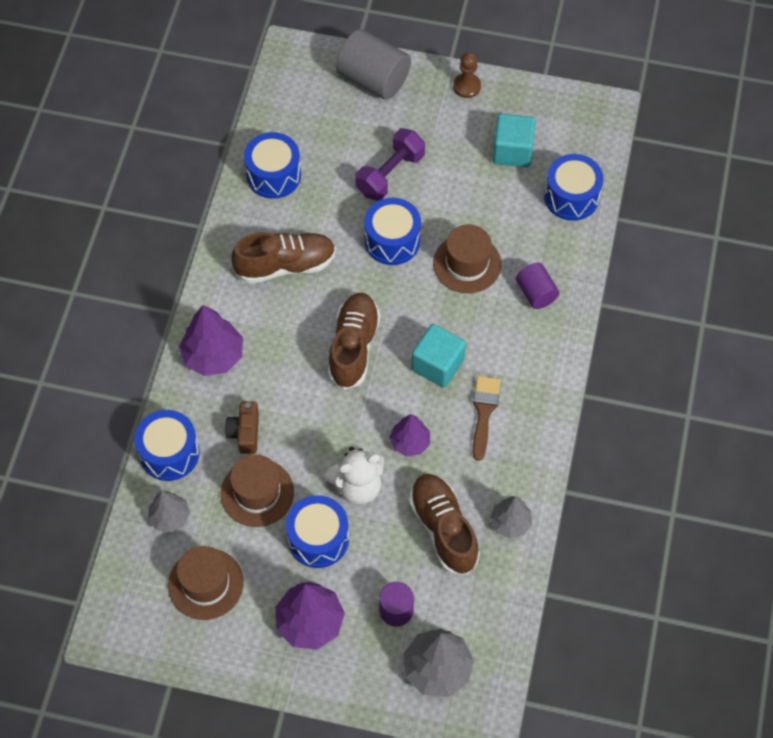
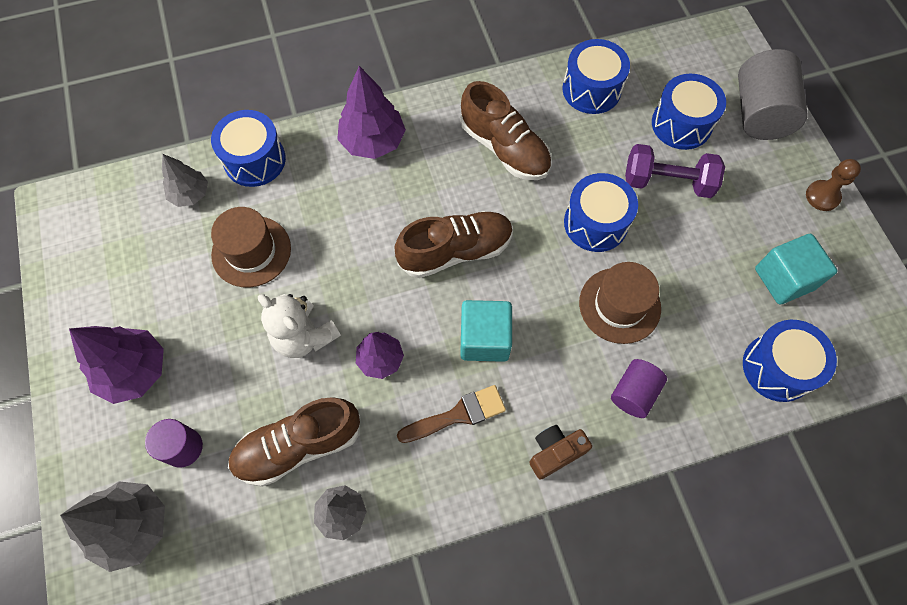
camera: 60 degrees right, 5 degrees up
brown hat [168,546,244,620] -> none
brown camera [225,401,259,454] -> brown camera moved to [529,425,592,480]
blue drum [286,495,349,568] -> blue drum moved to [652,74,726,150]
brown shoe [409,474,480,575] -> brown shoe turned 150 degrees counterclockwise [228,398,360,487]

